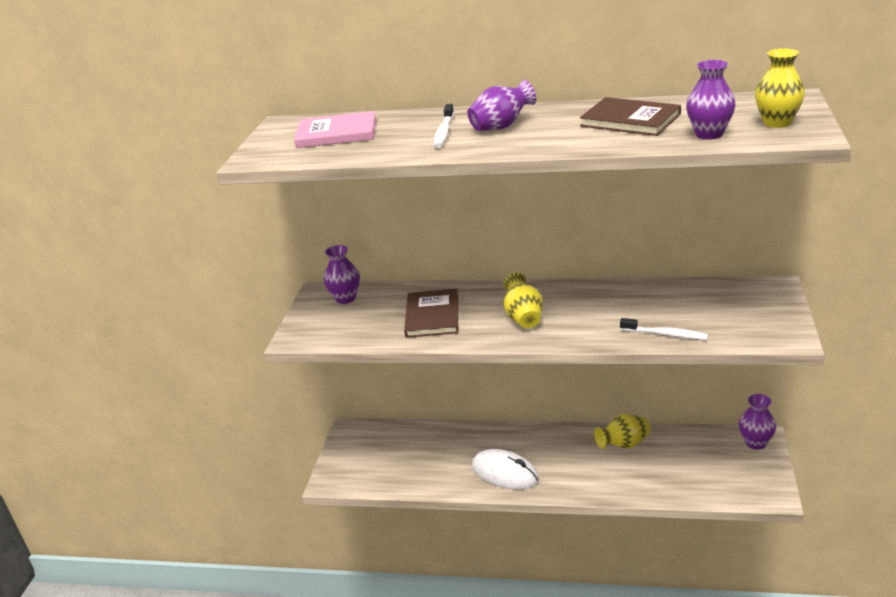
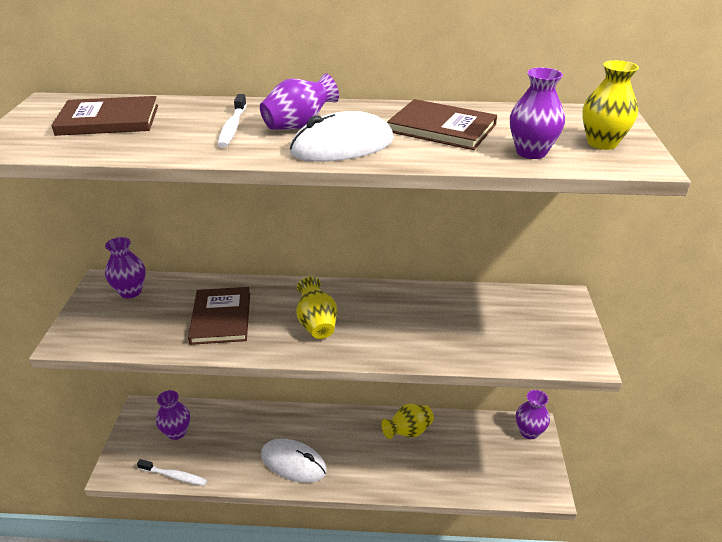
camera: 10 degrees left, 5 degrees up
pink book [294,111,377,148] -> brown book [51,96,158,136]
white toothbrush [620,318,708,340] -> white toothbrush moved to [137,459,207,486]
none -> purple vase [156,390,190,440]
none -> white mouse [290,111,394,162]

